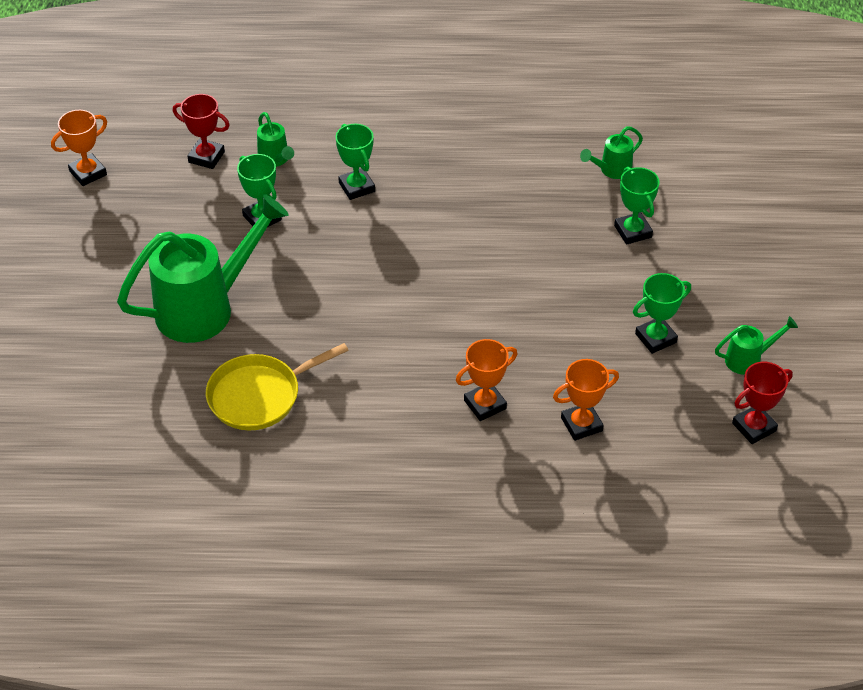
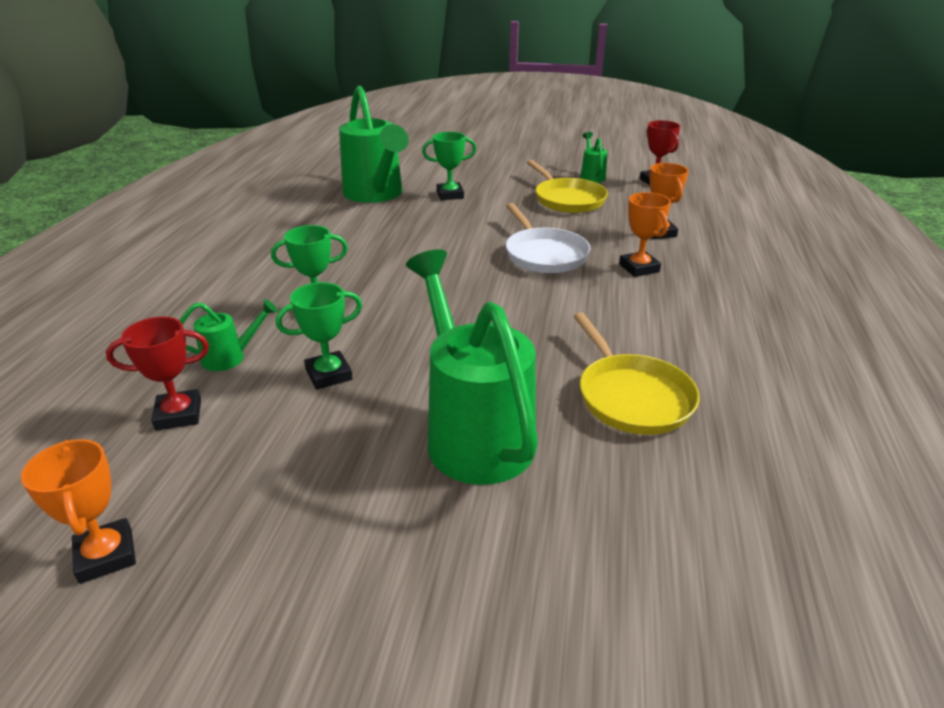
camera: 80 degrees left, 15 degrees down
red trophy [173,94,230,169] -> red trophy turned 45 degrees clockwise [106,316,209,431]
green watering can [580,126,643,179] -> green watering can [339,86,409,203], size x2.24
green trophy [633,273,691,354] -> yellow pan [527,160,608,213]
none -> white pan [506,203,590,273]

